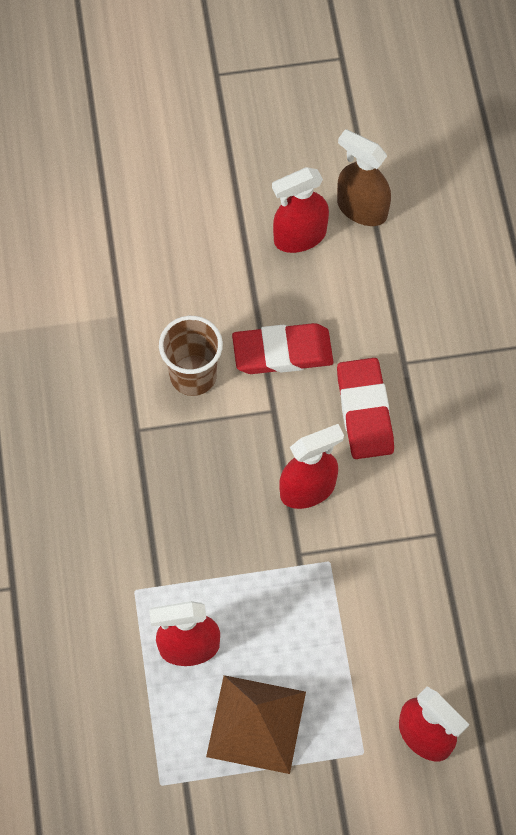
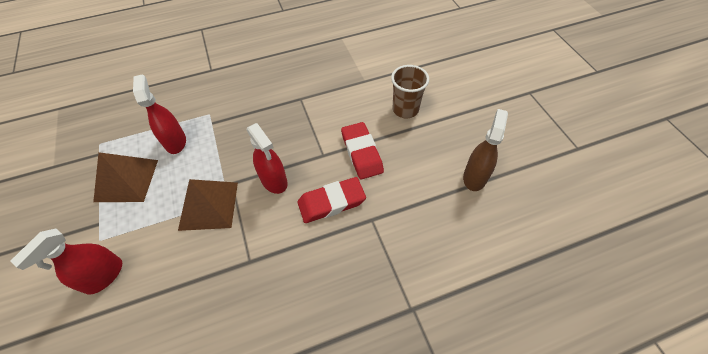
camera: 80 degrees right, 10 degrees down
brown cup [159,316,223,396] -> brown cup moved to [391,65,429,118]
red spray bottle [272,167,329,253] -> none
none -> brown pyramid [178,179,238,231]

